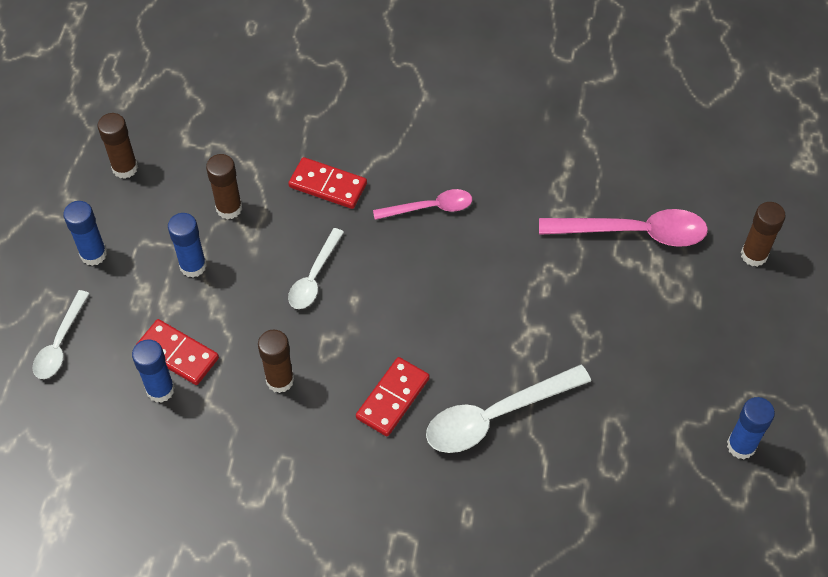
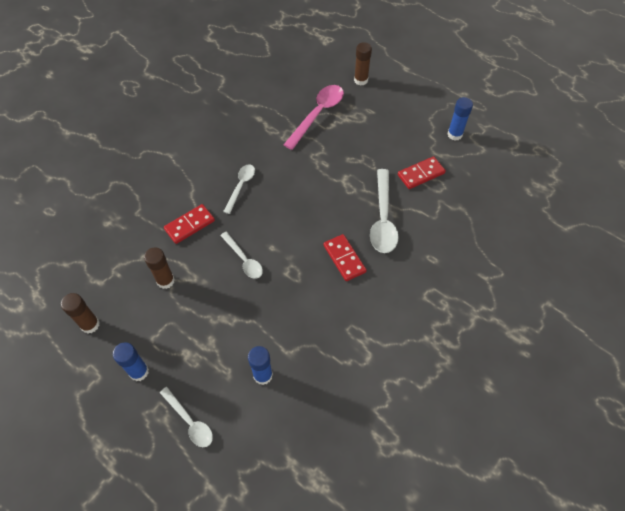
camera: 60 degrees left, 0 degrees up
red domino [138,319,219,385] -> red domino moved to [398,156,446,189]
blue glue stick [168,213,207,278] -> none
brown glue stick [258,329,294,393] -> none
pink spoon [373,189,472,220] -> white spoon [223,164,255,214]

